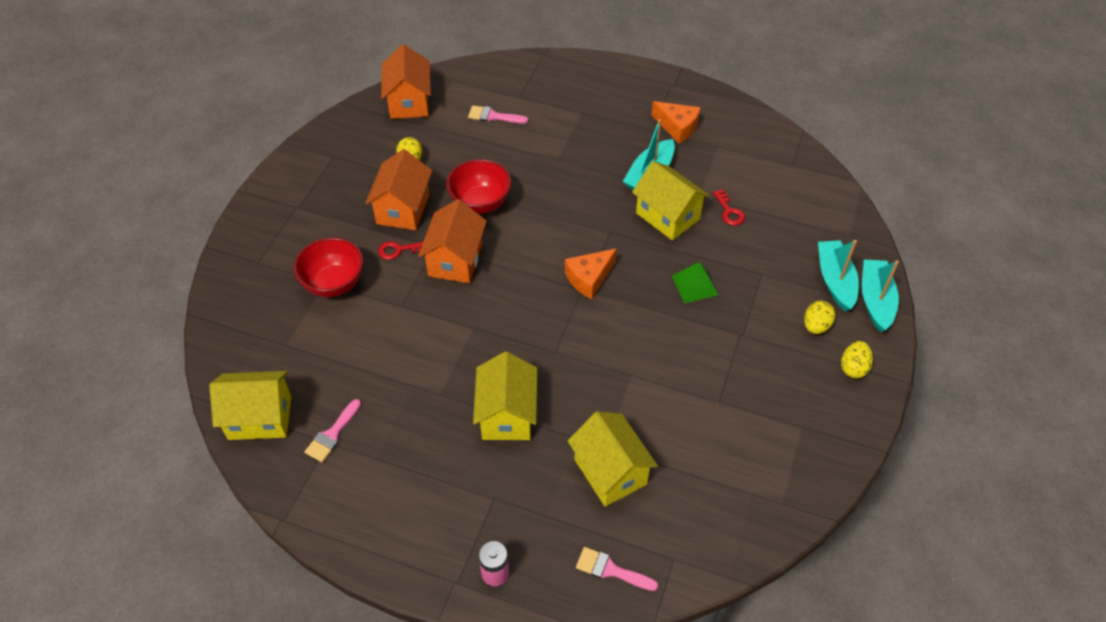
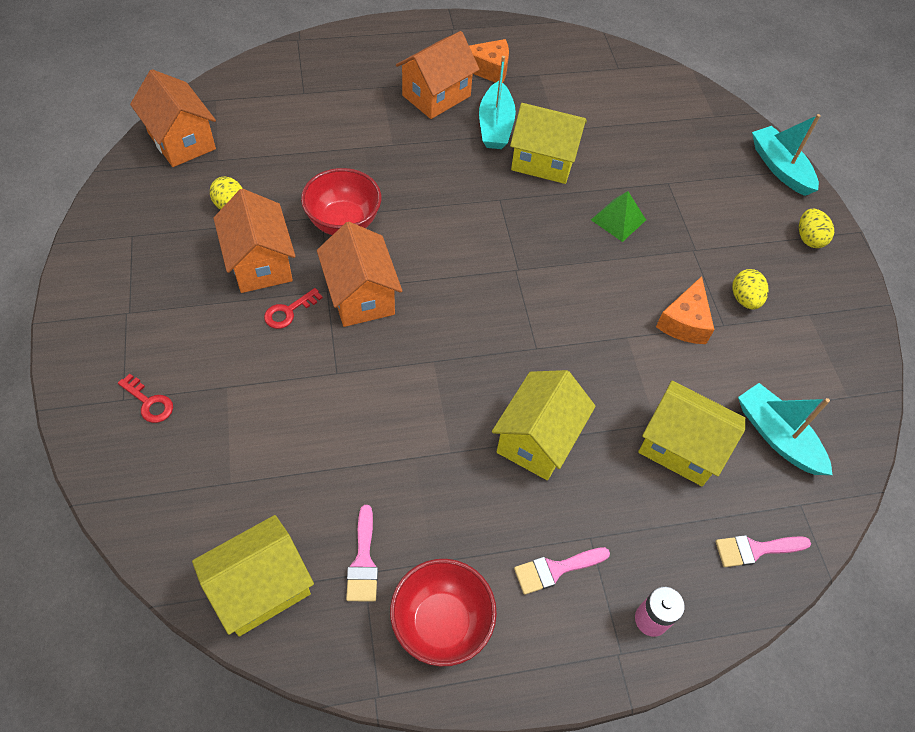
camera: 35 degrees left, 5 degrees up
red bowl [294,237,363,297] -> red bowl moved to [390,559,497,667]
pink brush [468,105,528,124] -> pink brush moved to [514,547,610,595]
yellow house [473,352,537,440] -> yellow house turned 60 degrees clockwise [492,370,596,480]
orange cheese [565,248,617,299] -> orange cheese moved to [656,276,714,344]
red key [713,189,745,226] -> red key moved to [118,374,173,423]
yellow egg [804,301,835,334] -> yellow egg moved to [732,269,768,309]
turquoise boat [818,240,859,312] -> turquoise boat moved to [738,383,833,475]
none -> orange house [396,31,480,119]

